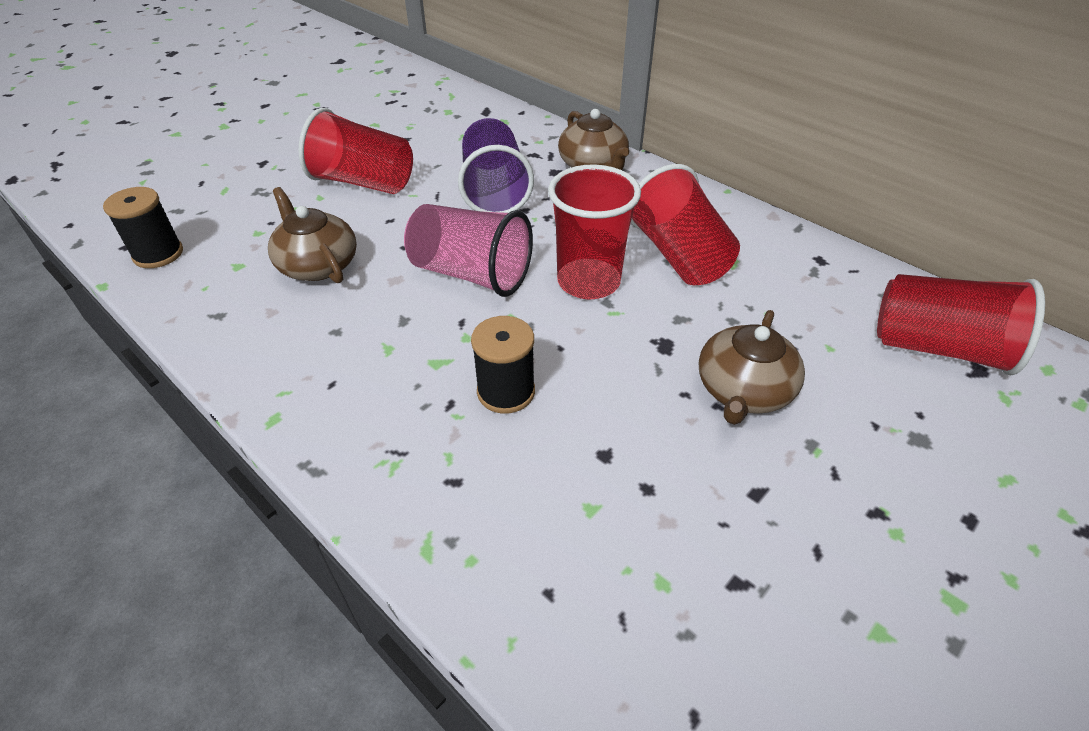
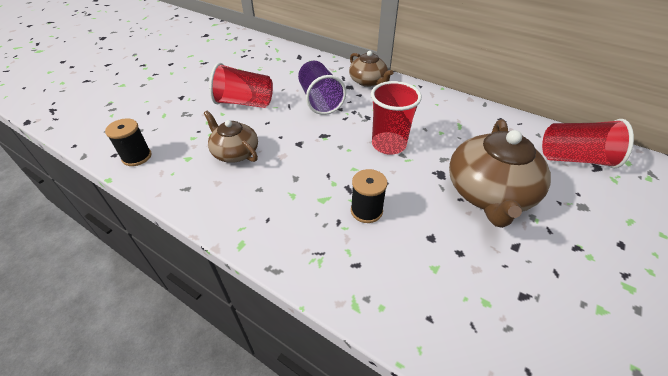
camera: 10 degrees left, 0 degrees up
pink cup [404,204,533,297] -> none
red cup [631,164,740,285] -> none
brown teapot [699,310,805,425] -> brown teapot [449,119,551,228], size x1.69

